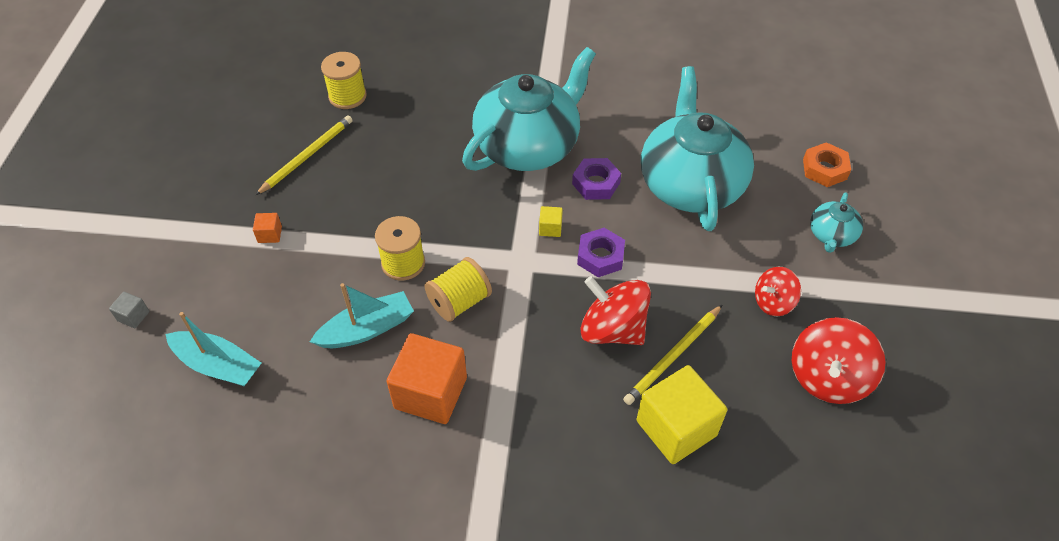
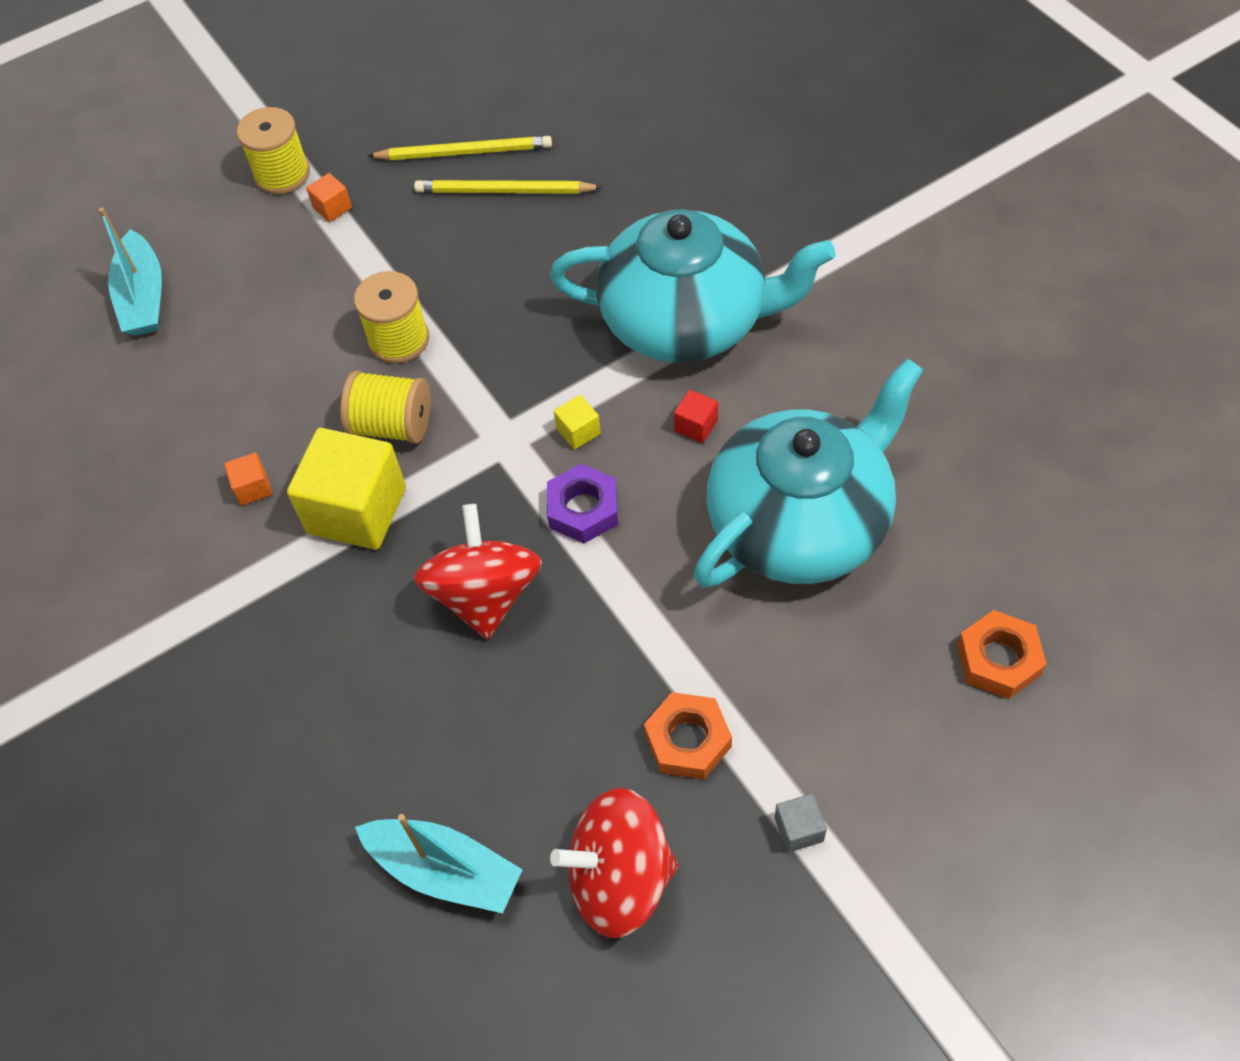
camera: 55 degrees right, 5 degrees up
grey cube [109,292,149,328] -> grey cube moved to [775,794,827,852]
turquoise boat [310,283,414,348] -> turquoise boat moved to [355,814,523,913]
yellow spool [321,52,367,109] -> yellow spool moved to [237,107,310,194]
orange cube [387,333,467,424] -> orange cube [224,453,272,505], size x0.43
purple nut [572,158,621,200] -> red cube [674,390,718,443]
yellow pencil [623,305,722,405] -> yellow pencil moved to [414,180,603,194]
yellow cube [637,365,727,464] -> yellow cube moved to [287,428,406,550]
red spinning top [755,267,801,316] -> orange nut [644,692,732,779]
turquoise teapot [810,192,863,253] -> none

